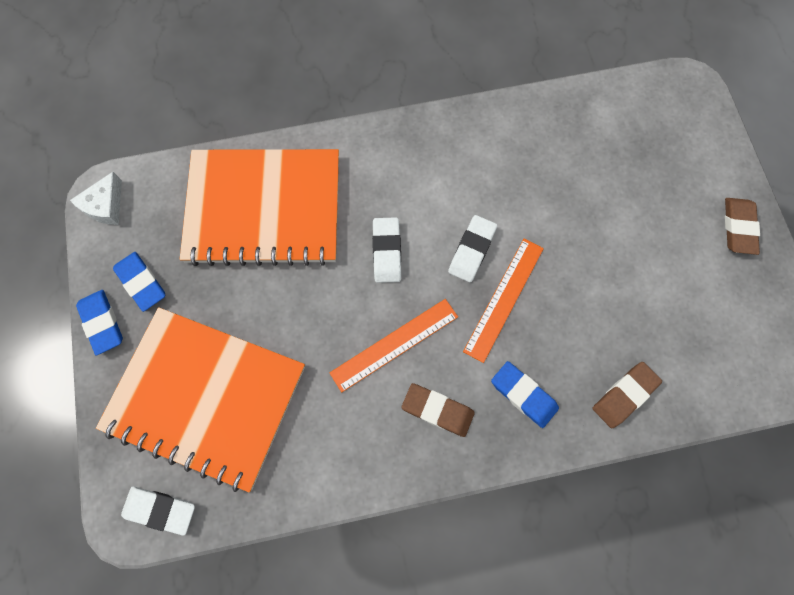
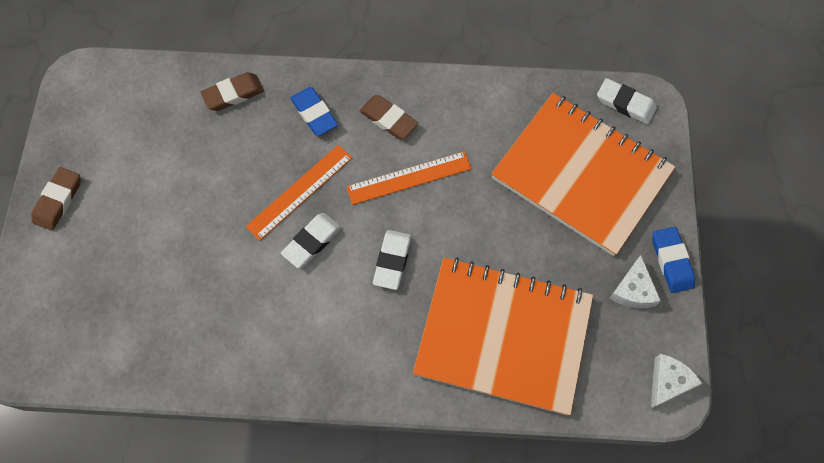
camera: 165 degrees left, 5 degrees down
blue eraser [113,252,165,312] -> white cheese [609,255,661,308]

